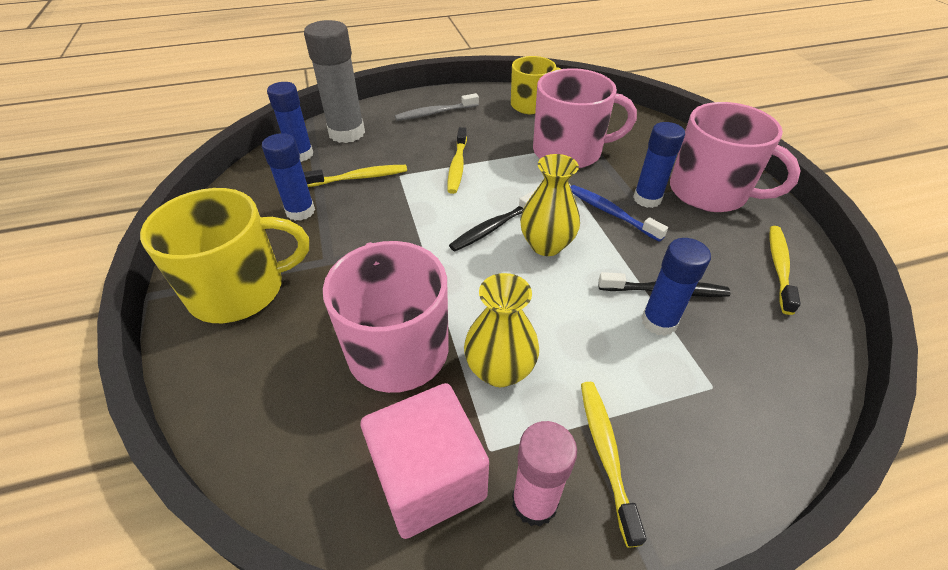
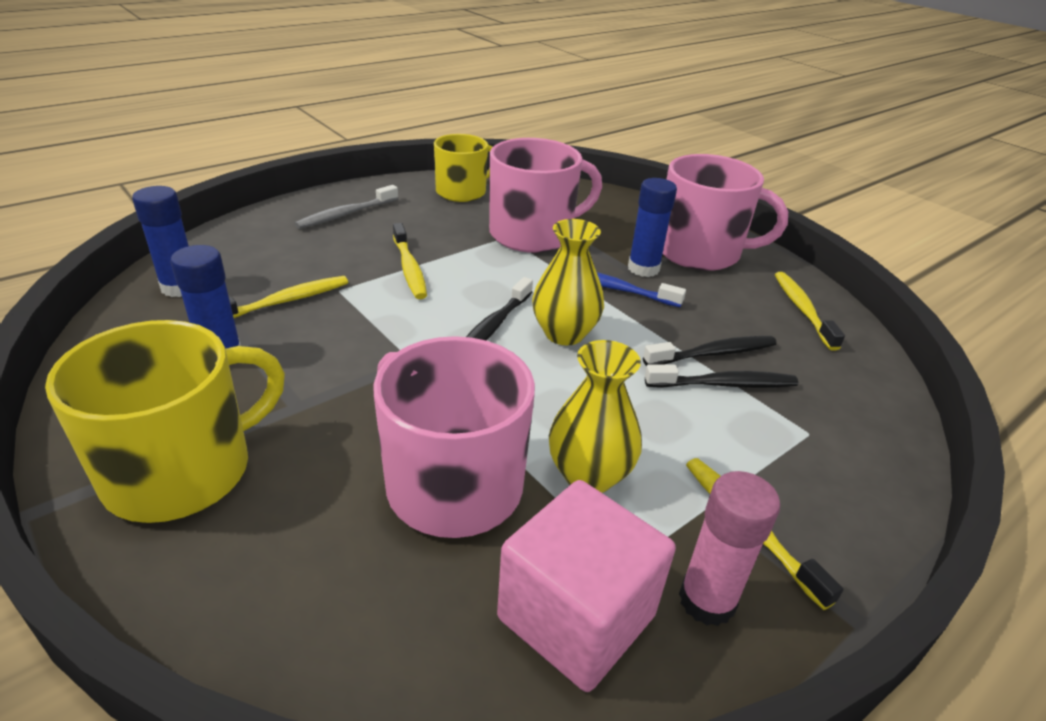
camera: 25 degrees left, 10 degrees down
grey glue stick [304,20,365,143] -> none
blue glue stick [641,238,711,336] -> black toothbrush [645,364,798,388]

